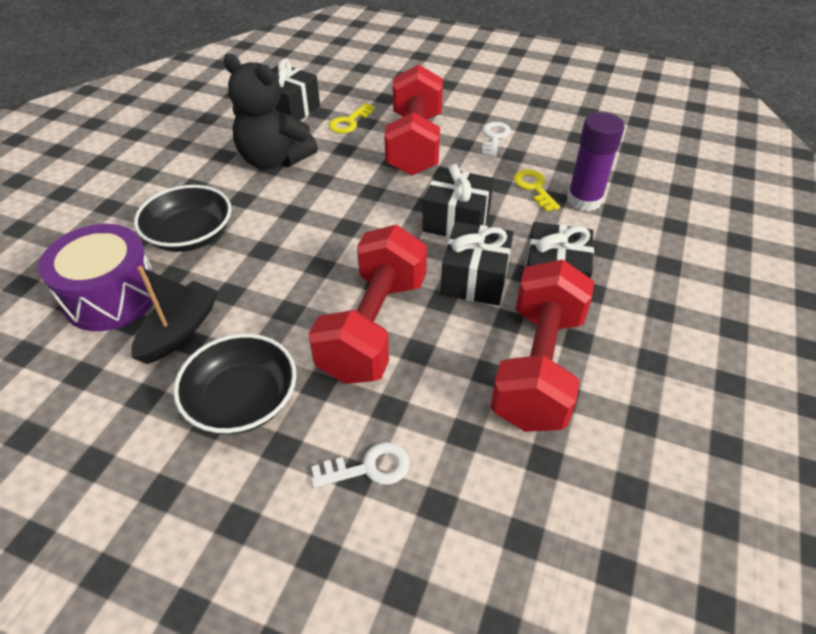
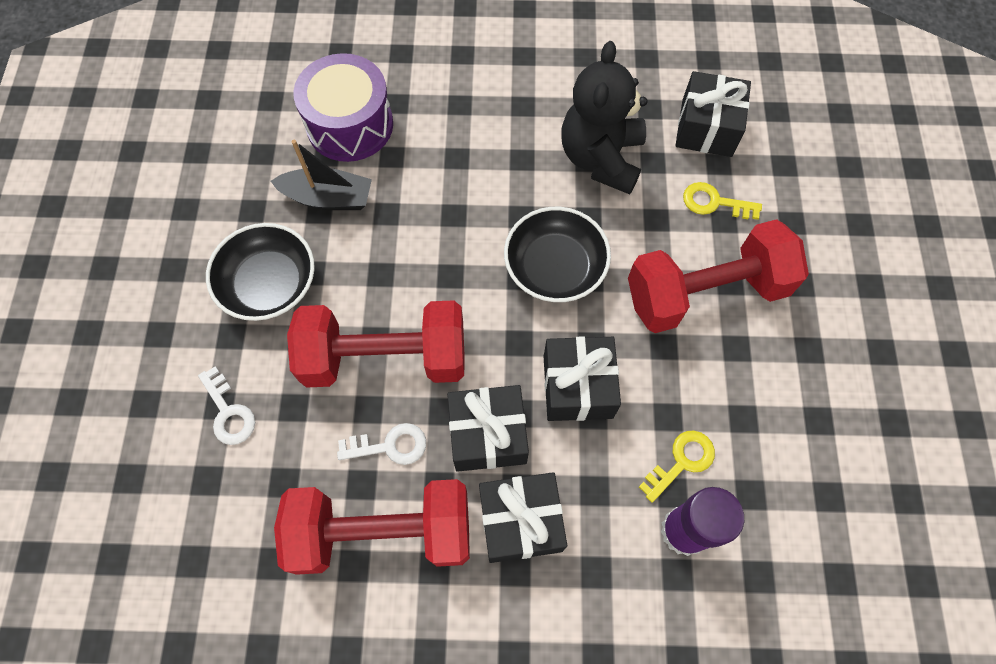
camera: 70 degrees right, 20 degrees up
black bowl [134,185,232,252] -> black bowl moved to [504,207,611,302]
white key [482,122,511,157] -> white key moved to [337,423,426,465]

